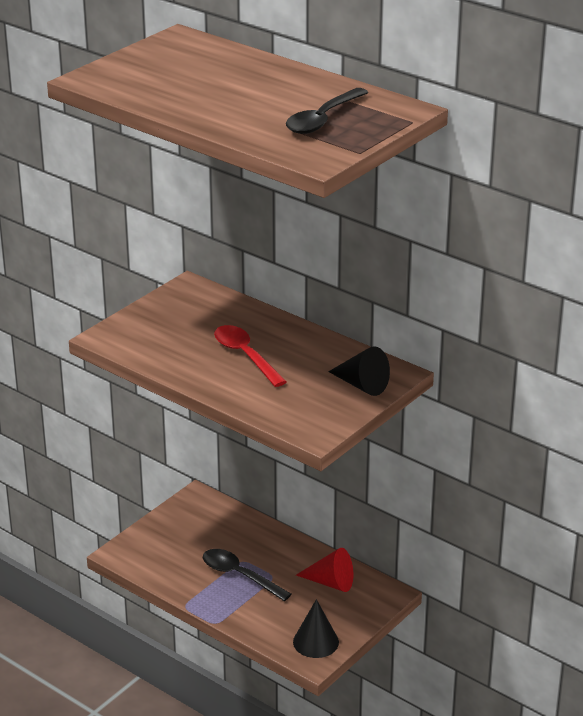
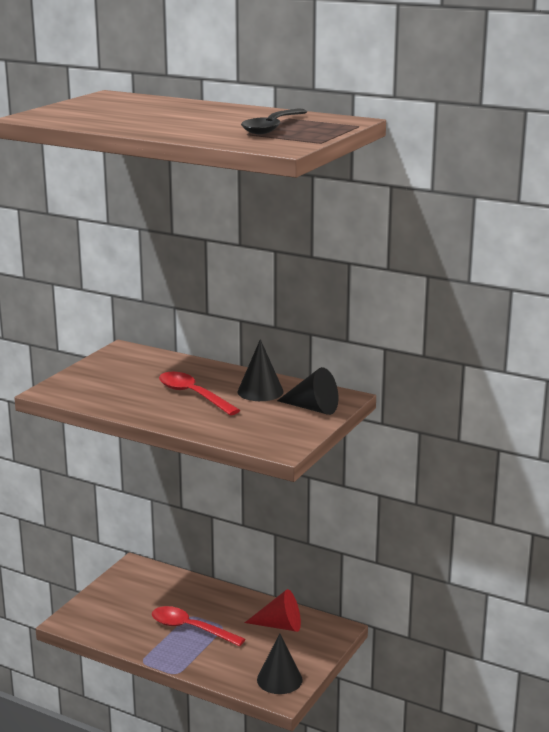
camera: 10 degrees left, 10 degrees down
black spoon [203,549,291,601] -> red spoon [152,606,245,647]
none -> black cone [238,339,284,401]

